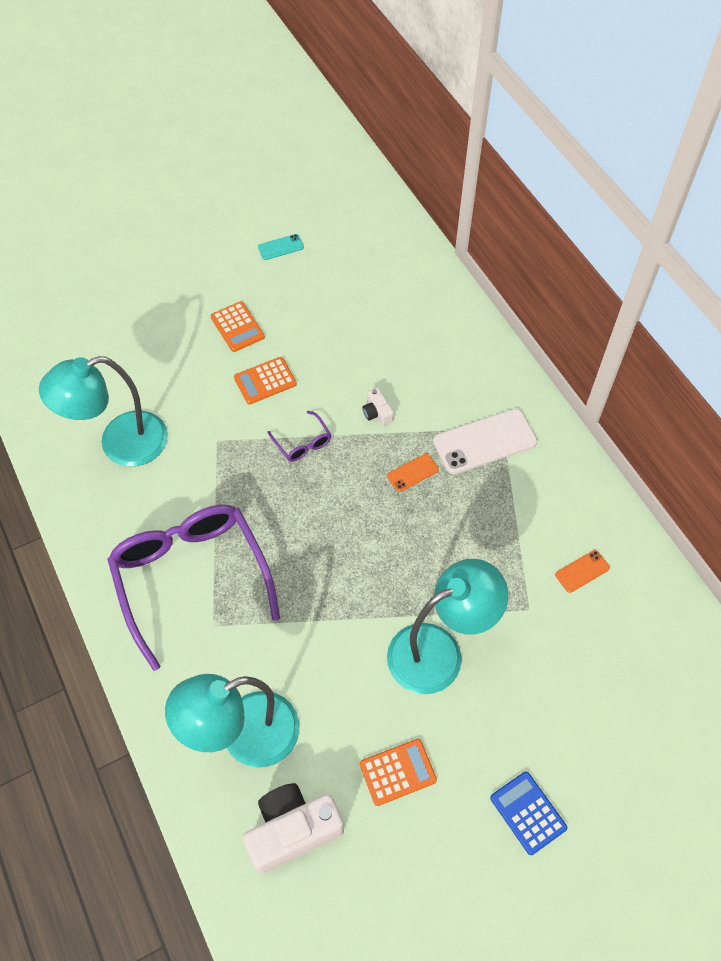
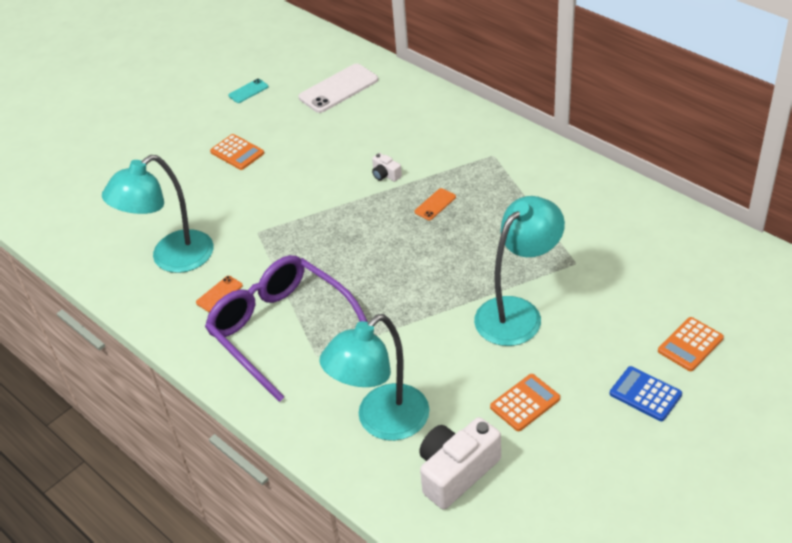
camera: 15 degrees left, 15 degrees down
orange calculator [234,357,297,405] -> orange calculator moved to [658,317,724,371]
purple glasses [268,411,331,462] -> none
white phone [433,409,537,474] -> white phone moved to [298,63,378,113]
orange phone [555,550,610,593] -> orange phone moved to [196,276,243,312]

